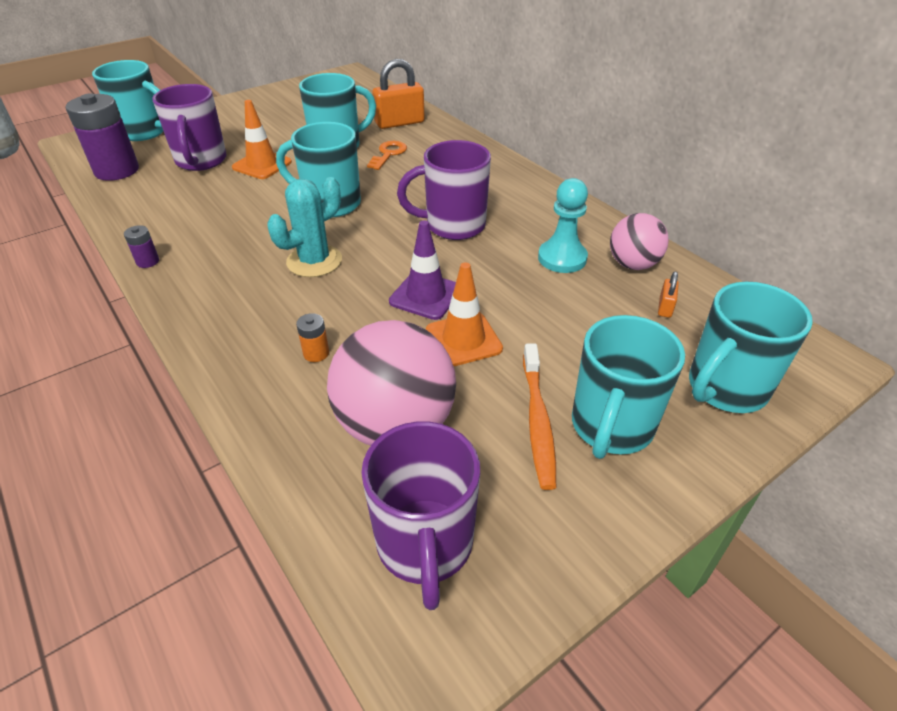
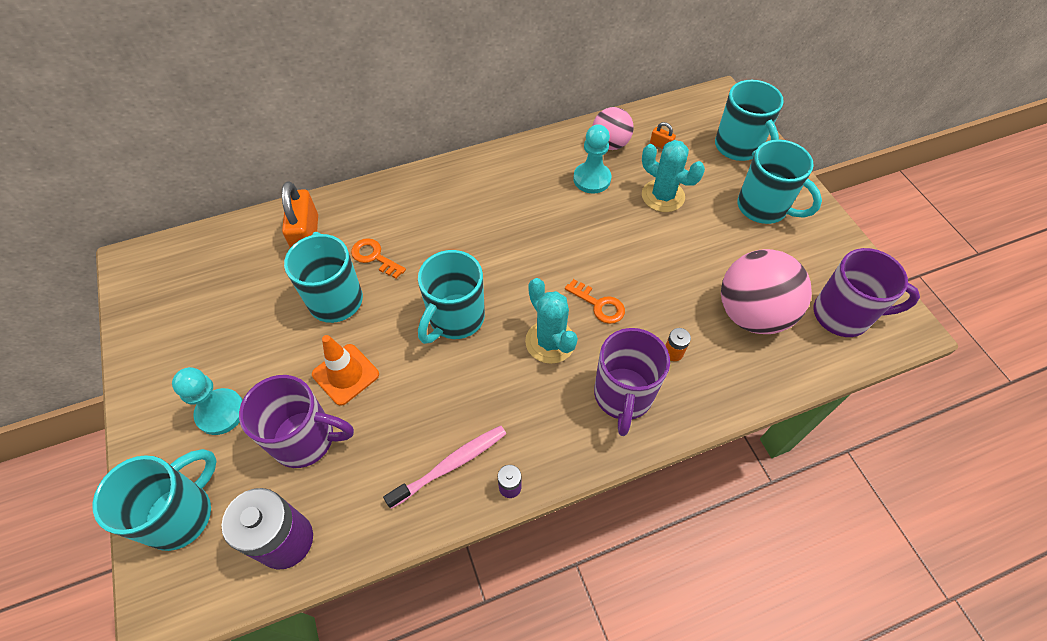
camera: 75 degrees left, 15 degrees up
purple traffic cone [389,220,456,320] -> none
purple mug [397,140,491,240] -> purple mug moved to [594,328,670,436]
orange traffic cone [426,262,503,366] -> none
orange toothbrush [523,344,556,490] -> none
none -> turquoise pawn [172,367,243,435]
none -> pink toothbrush [383,425,506,509]
none -> orange key [565,279,625,324]
none -> turquoise cactus [642,140,705,212]

